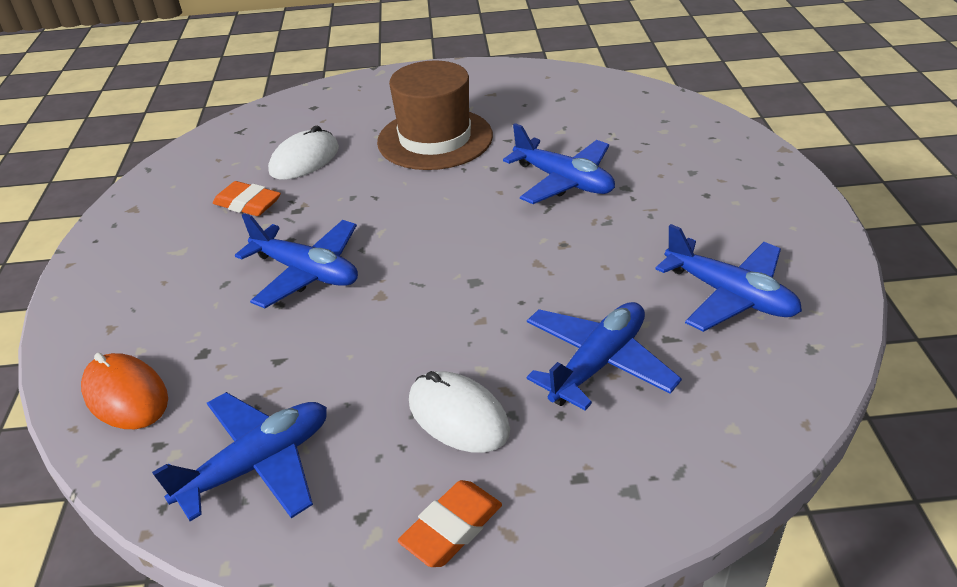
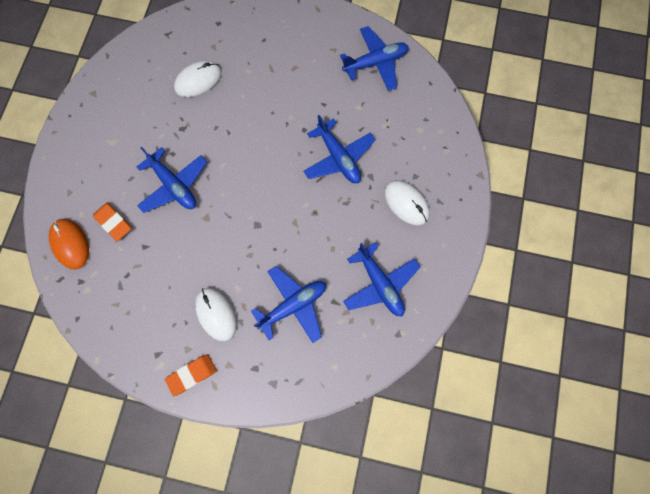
camera: 15 degrees right, 35 degrees up
blue plane [152,392,327,521] -> blue plane moved to [340,26,409,91]
orange eraser [213,181,281,216] -> orange eraser moved to [93,203,131,241]
brown hat [377,60,493,170] -> none
none -> white mouse [384,180,430,226]

